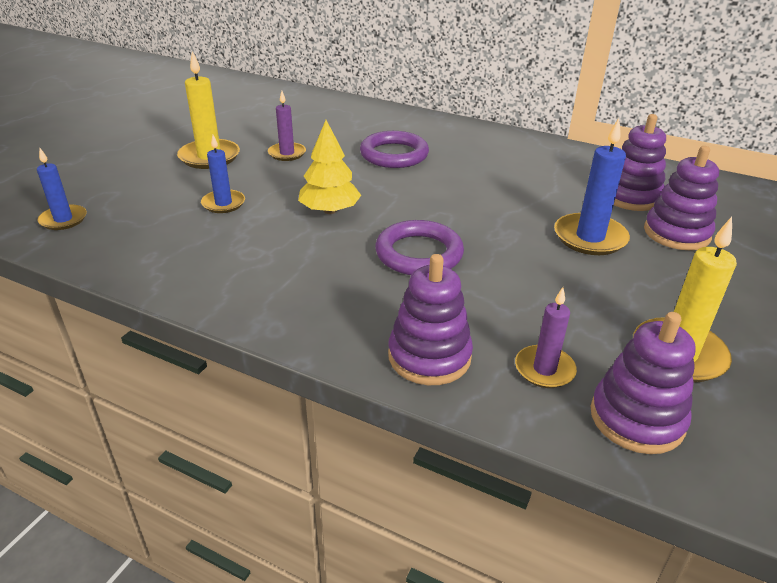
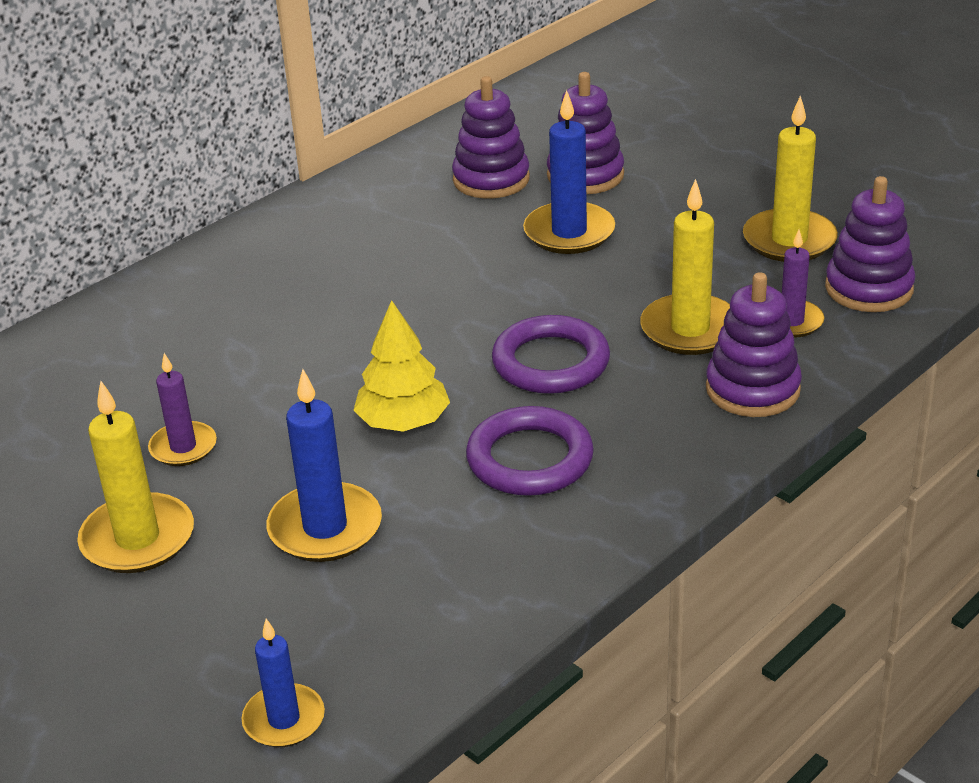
camera: 70 degrees left, 0 degrees up
blue candle [201,135,245,213] -> blue candle [266,369,382,562], size x1.58
purple ring [360,131,429,168] -> purple ring moved to [466,406,594,496]
none -> yellow candle [640,179,730,355]

